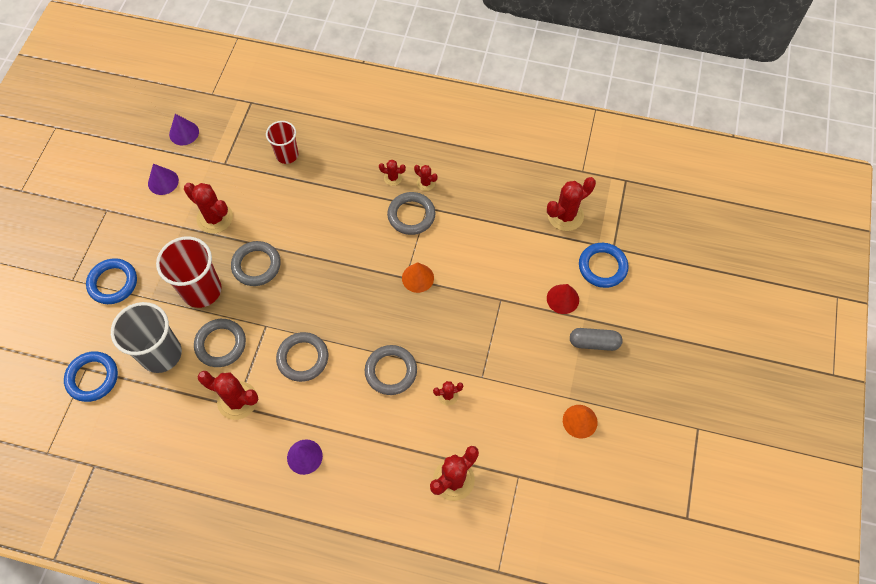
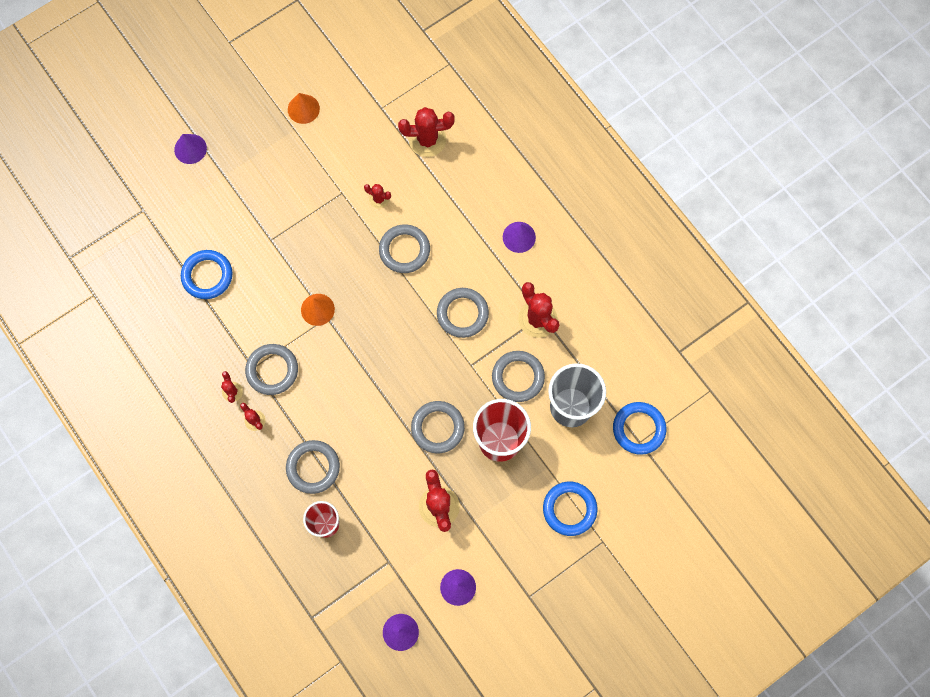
camera: 140 degrees left, 10 degrees up
red cactus [547,177,596,231] -> none
red cone [547,284,579,314] -> none
grey capsule [570,328,623,351] -> none
blue ring [579,243,628,288] -> blue ring moved to [181,250,232,299]
none -> purple cone [174,134,207,164]
none -> grey ring [286,440,340,494]

